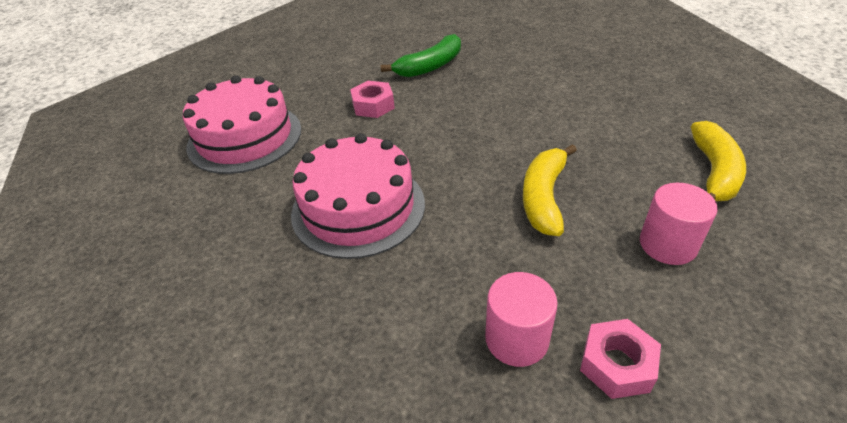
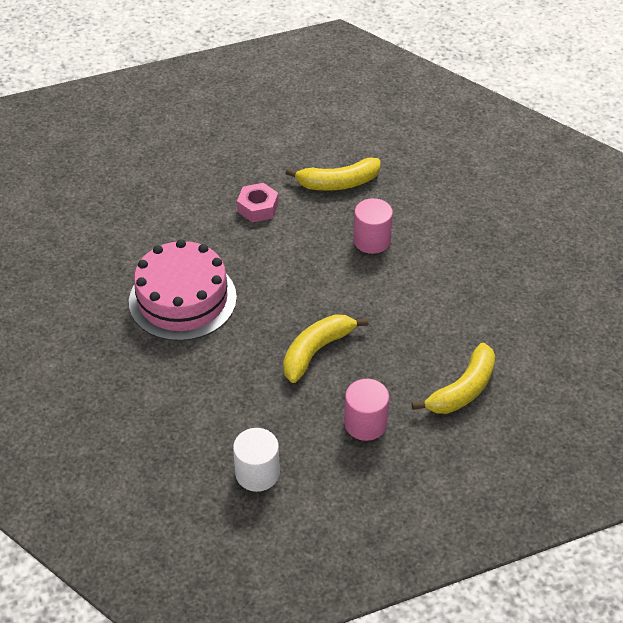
camera: 25 degrees right, 5 degrees up
pink cake [183,75,301,174] -> none
green banana [381,34,461,77] -> yellow banana [285,158,380,191]
pink cylinder [485,272,558,367] -> pink cylinder moved to [353,198,393,254]
pink nut [580,319,661,399] -> white cylinder [233,428,280,492]

